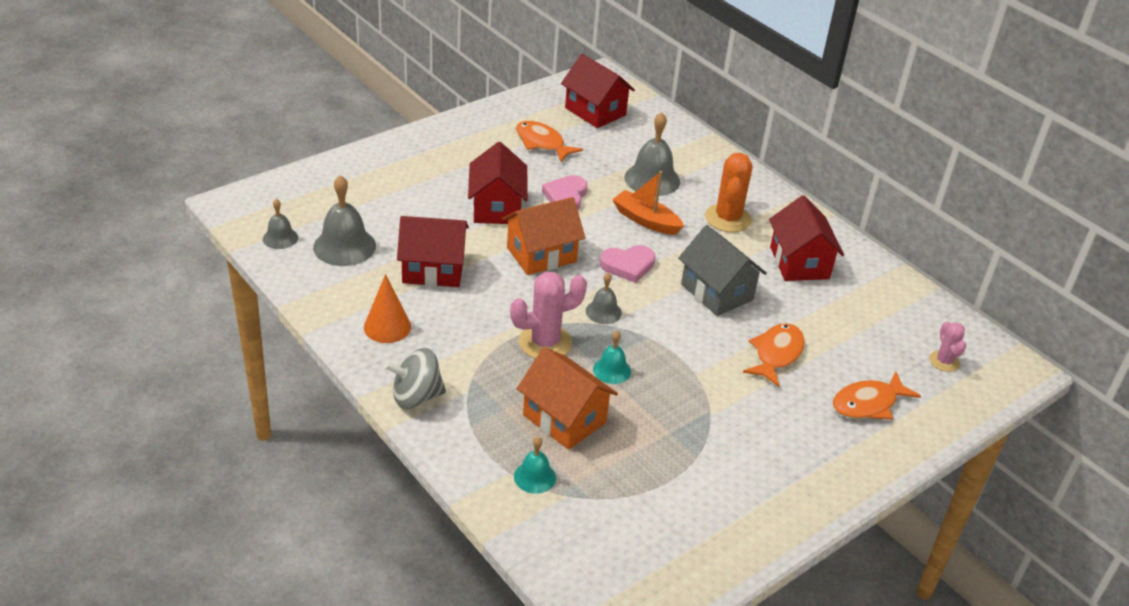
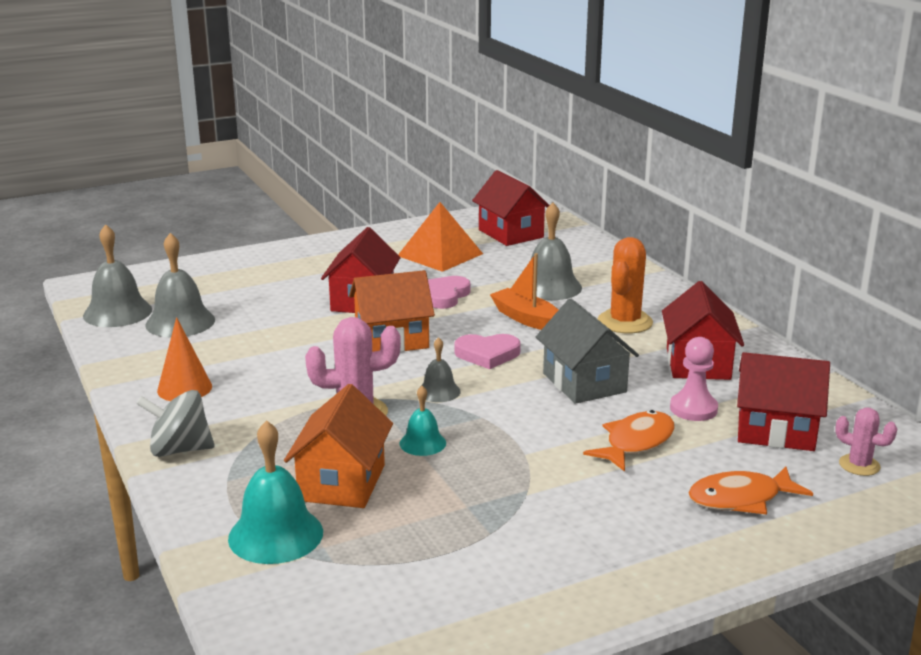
camera: 15 degrees right, 15 degrees down
grey bell [263,199,298,249] -> grey bell [83,224,152,327], size x1.77
red house [397,216,469,287] -> red house moved to [737,352,830,451]
turquoise bell [514,437,556,494] -> turquoise bell [228,420,323,564], size x1.77
orange fish [516,121,583,162] -> orange pyramid [398,202,483,272]
orange house [517,347,618,450] -> orange house turned 45 degrees clockwise [284,384,393,508]
pink cactus [929,321,966,372] -> pink cactus turned 60 degrees counterclockwise [835,407,897,476]
none -> pink pawn [670,337,718,421]

